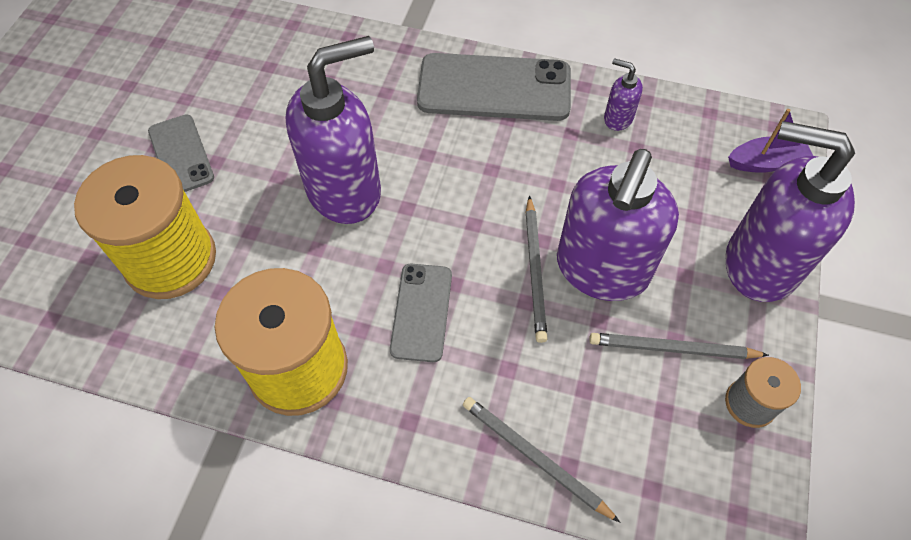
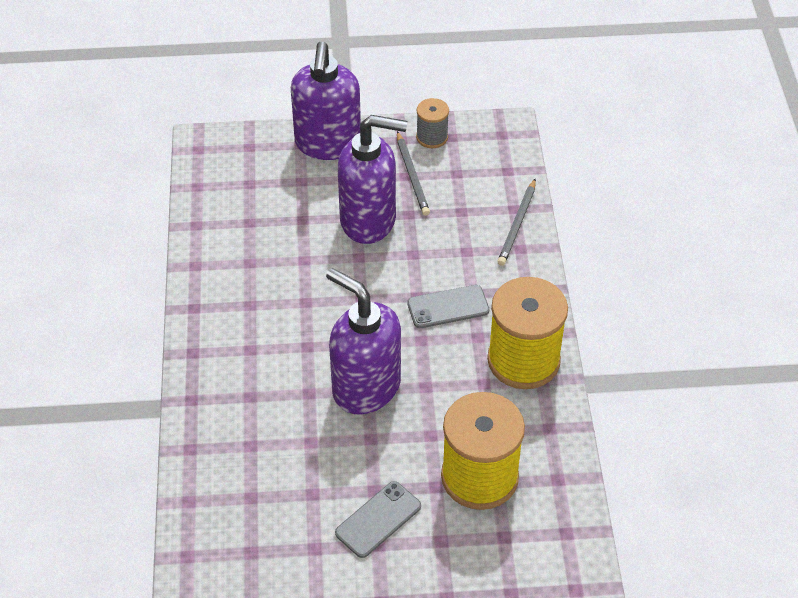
camera: 110 degrees left, 10 degrees down
grey phone [417,53,571,121] -> none
grey pencil [526,195,547,343] -> none
purple soap dispenser [604,58,643,131] -> none
purple boat [728,109,813,173] -> none

